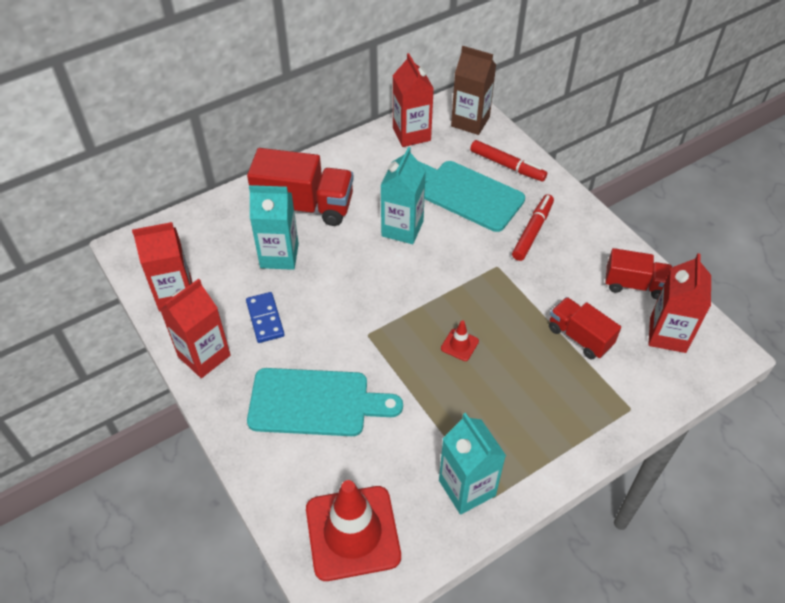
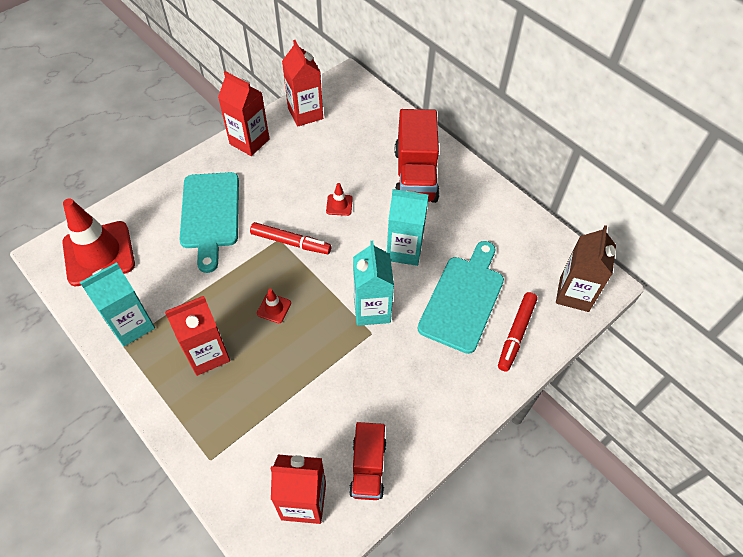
camera: 80 degrees right, 5 degrees up
blue domino [246,292,285,343] -> none
turquoise carton [249,185,299,270] -> turquoise carton moved to [353,241,394,326]
red carton [392,53,434,147] -> red carton moved to [165,296,230,376]
red marker [512,194,554,261] -> red marker moved to [250,222,331,254]
red truck [549,297,621,360] -> none
none -> red traffic cone [326,183,353,216]

